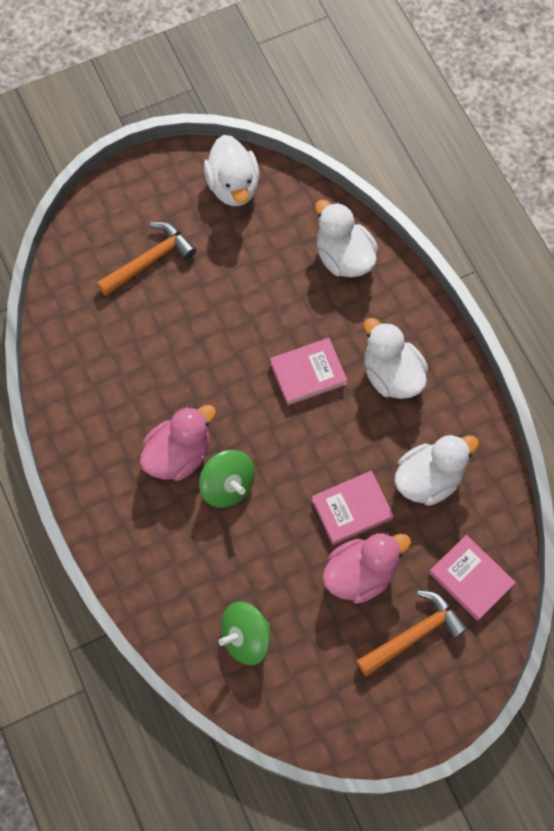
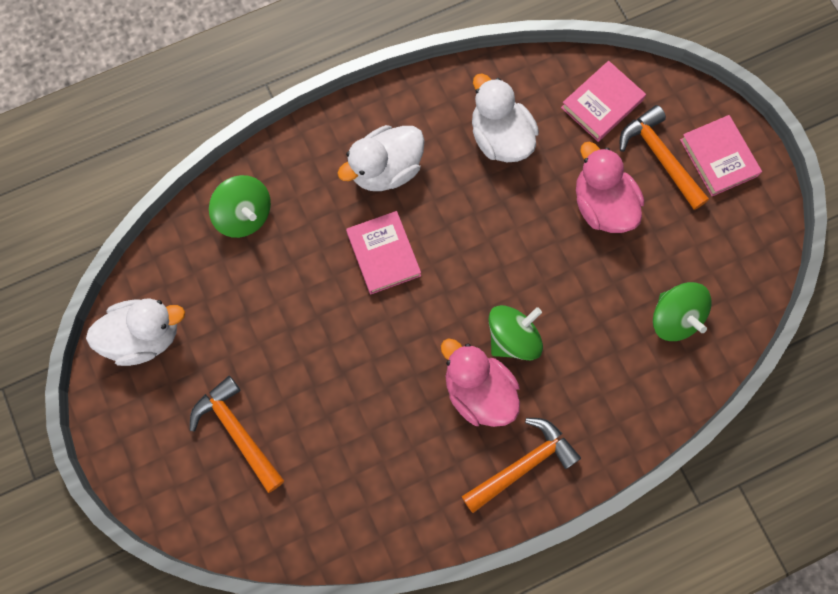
camera: 90 degrees left, 5 degrees up
pink book [311,471,394,545] -> pink book moved to [680,115,762,196]
white duck [315,200,378,277] -> green spinning top [209,175,271,238]
none -> orange hammer [462,418,581,513]

